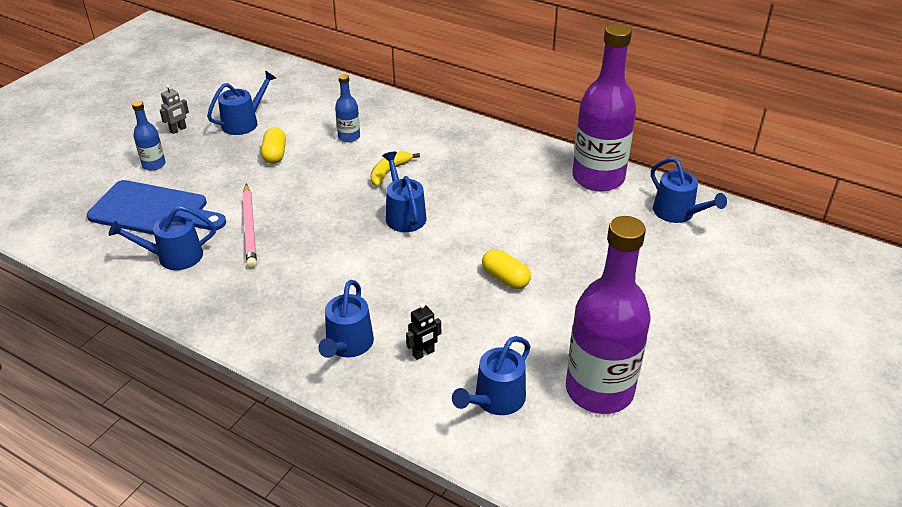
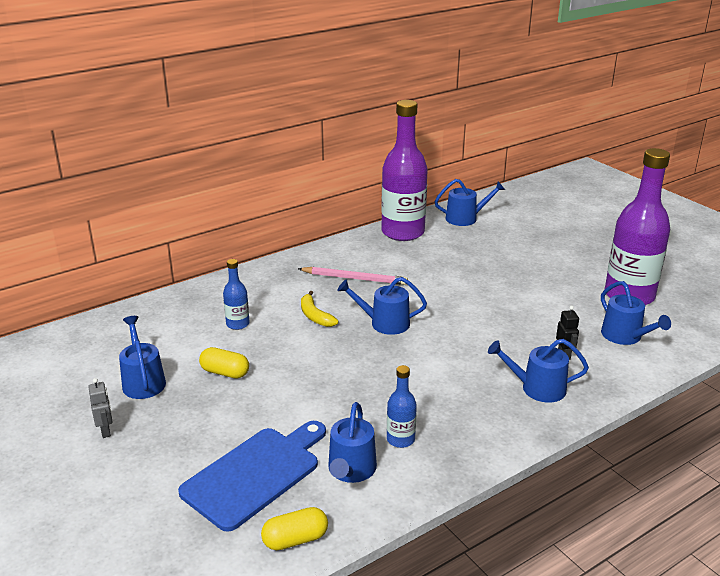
camera: 65 degrees left, 10 degrees down
blue bottle [132,101,165,171] -> blue bottle moved to [387,365,417,448]
pink pencil [242,184,257,268] -> pink pencil moved to [298,267,408,285]
blue watering can [318,280,374,358] -> blue watering can turned 150 degrees clockwise [488,339,589,402]
yellow capsule [482,249,531,289] -> yellow capsule moved to [261,507,328,550]

